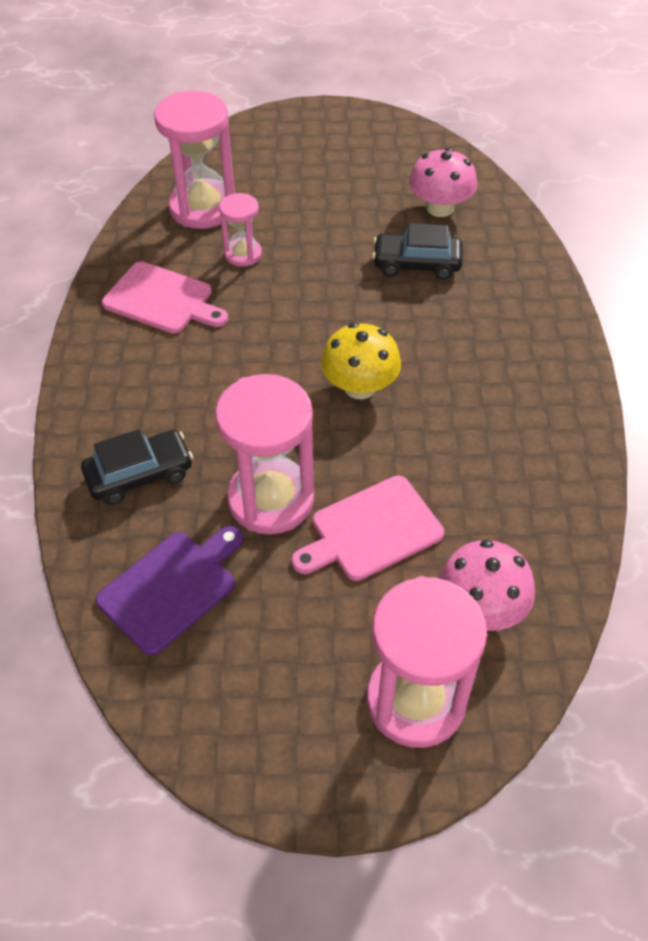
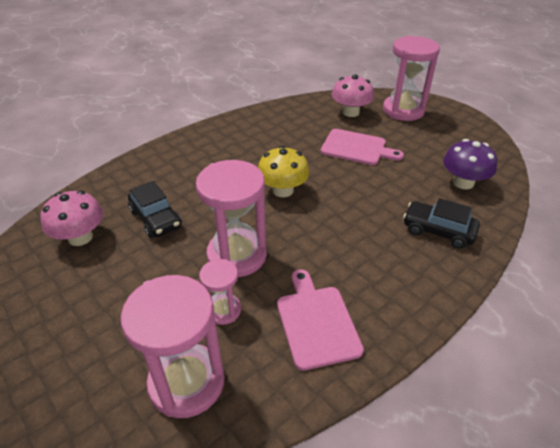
camera: 130 degrees left, 10 degrees down
purple cutting board [96,526,243,656] -> purple mushroom [443,139,497,189]
pink hourglass [215,374,314,535] -> pink hourglass moved to [196,160,267,277]

